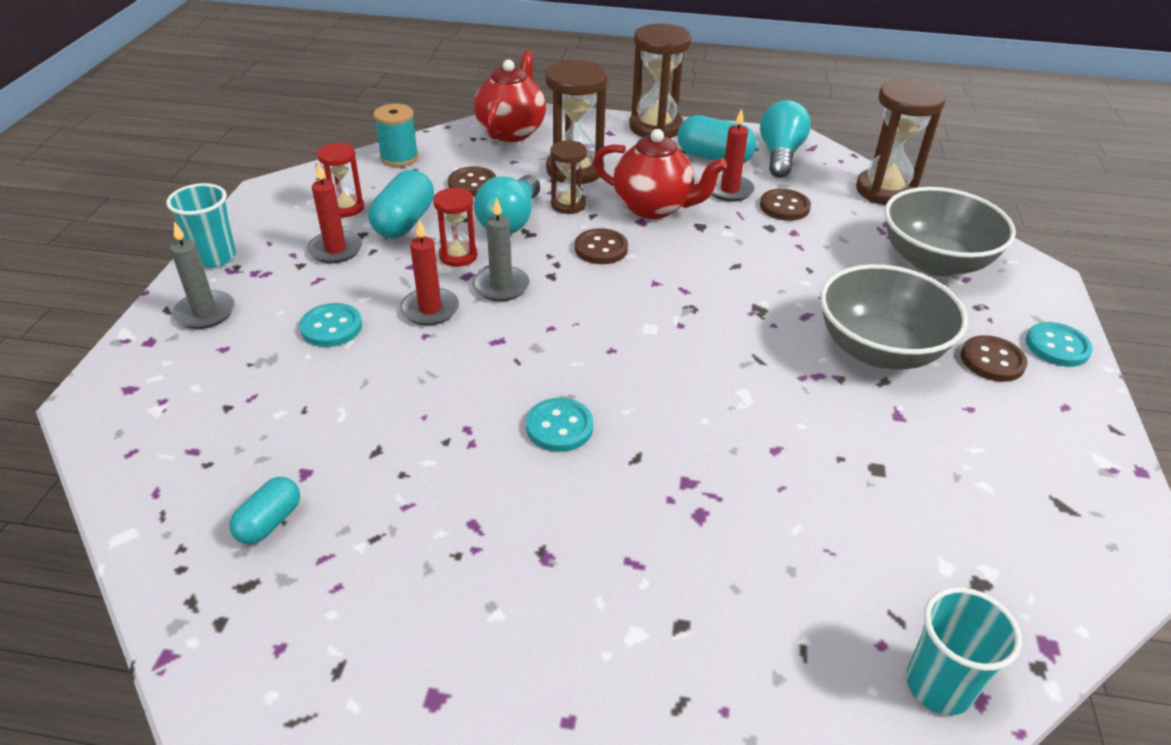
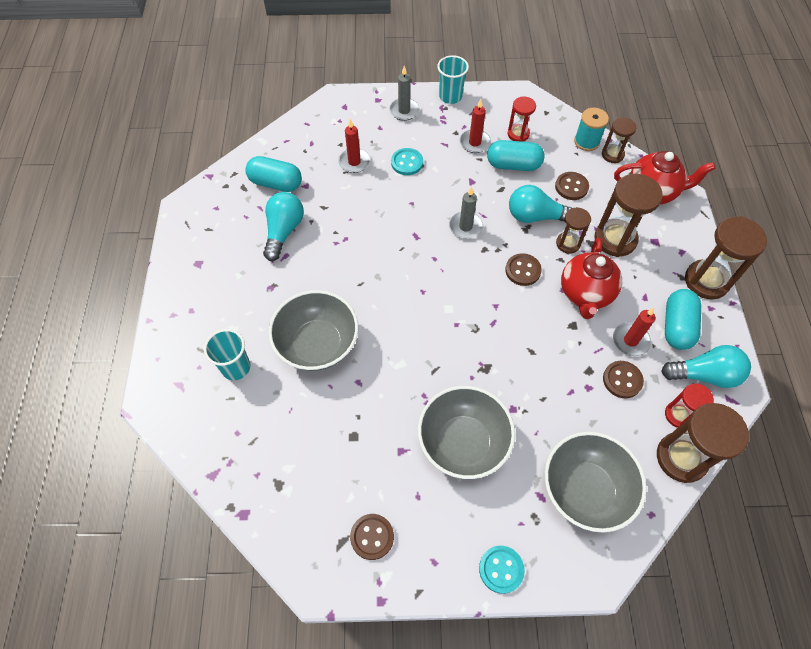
camera: 80 degrees right, 20 degrees up
turquoise capsule [229,477,300,544] -> turquoise capsule [246,156,302,192], size x1.66
red candle [400,219,459,325] -> red candle moved to [338,119,370,173]
red hourglass [433,187,477,267] -> red hourglass moved to [665,383,714,428]
turquoise button [526,398,593,452] -> none
turquoise cup [906,587,1022,715] -> turquoise cup moved to [204,329,250,380]
brown button [961,335,1028,382] -> brown button moved to [350,514,394,560]
none -> turquoise light bulb [263,192,304,261]
none -> grey bowl [269,290,358,371]
none -> brown hourglass [602,117,636,163]

